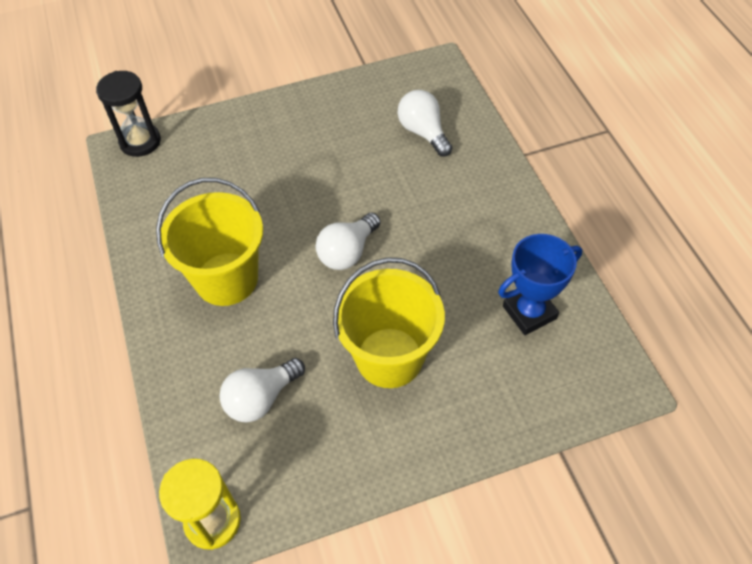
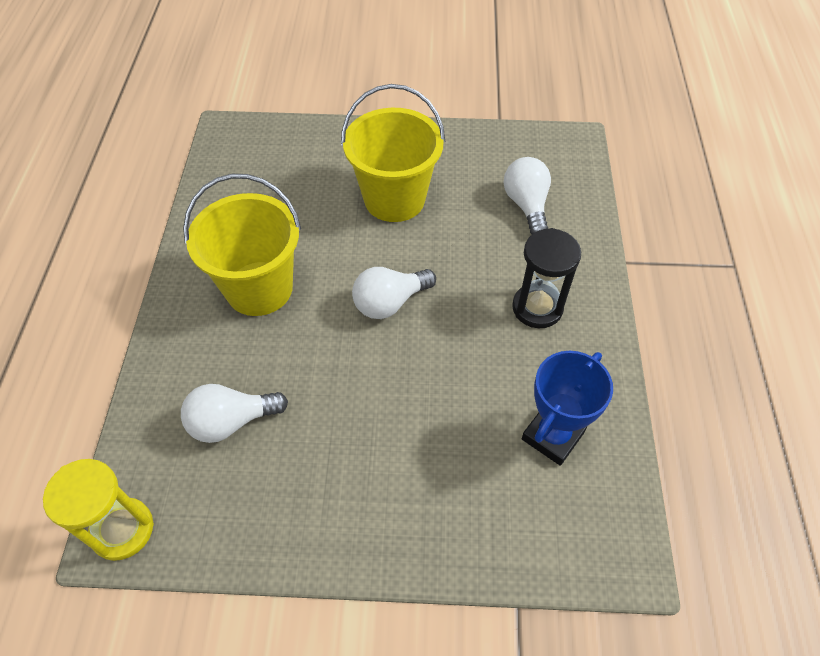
camera: 20 degrees right, 0 degrees up
black hourglass [96,71,161,157] -> black hourglass moved to [512,228,581,328]
yellow bucket [333,257,445,388] -> yellow bucket moved to [341,84,445,222]
blue trophy [498,234,582,335] -> blue trophy turned 45 degrees counterclockwise [522,351,613,466]

